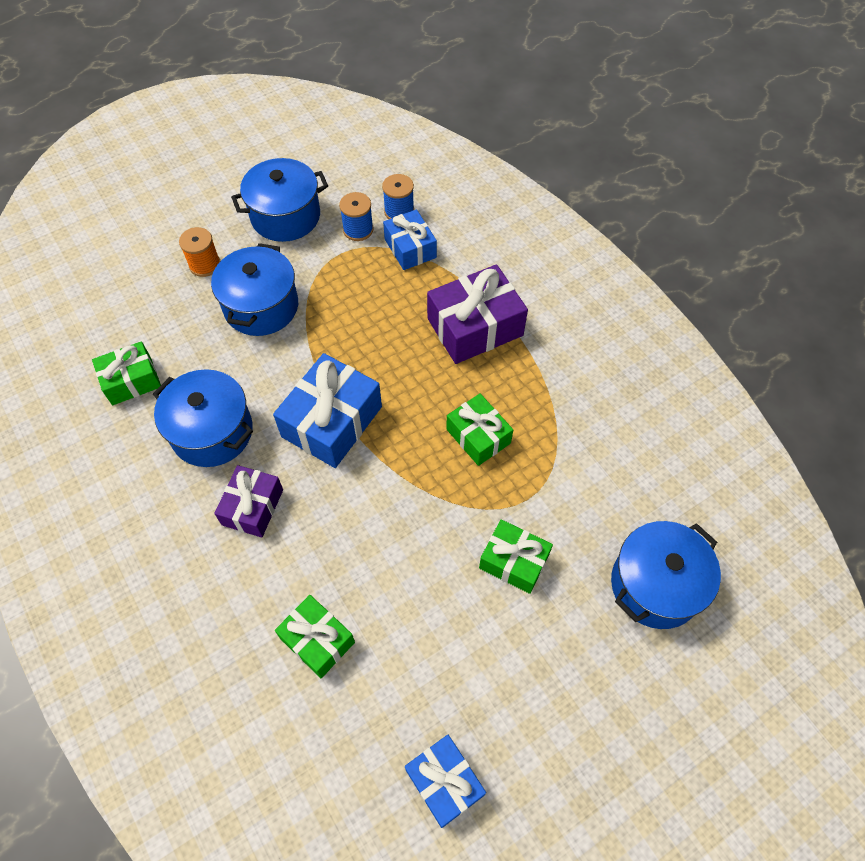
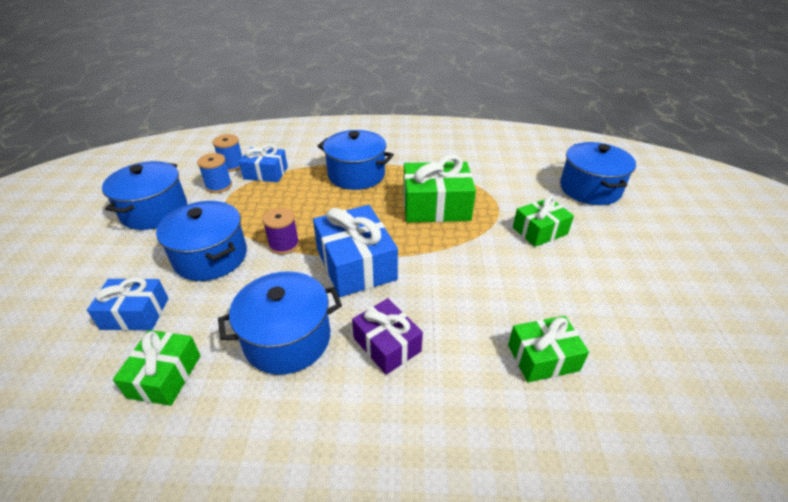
camera: 55 degrees left, 20 degrees down
orange spool [179,227,220,277] -> none
blue gift [405,735,486,828] -> blue gift moved to [87,277,168,331]
purple gift [427,264,528,364] -> blue pot [318,130,394,190]
green gift [446,393,513,466] -> green gift [403,155,476,222], size x1.60
none -> purple spool [262,208,299,255]

